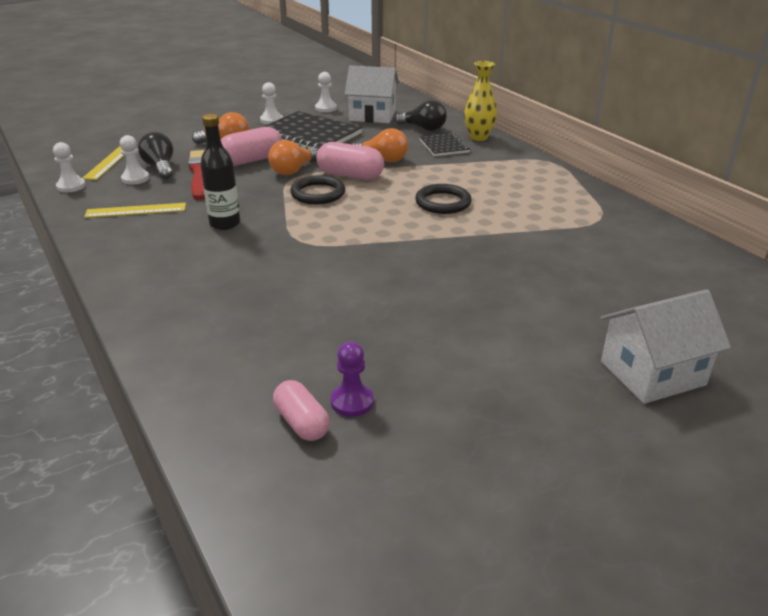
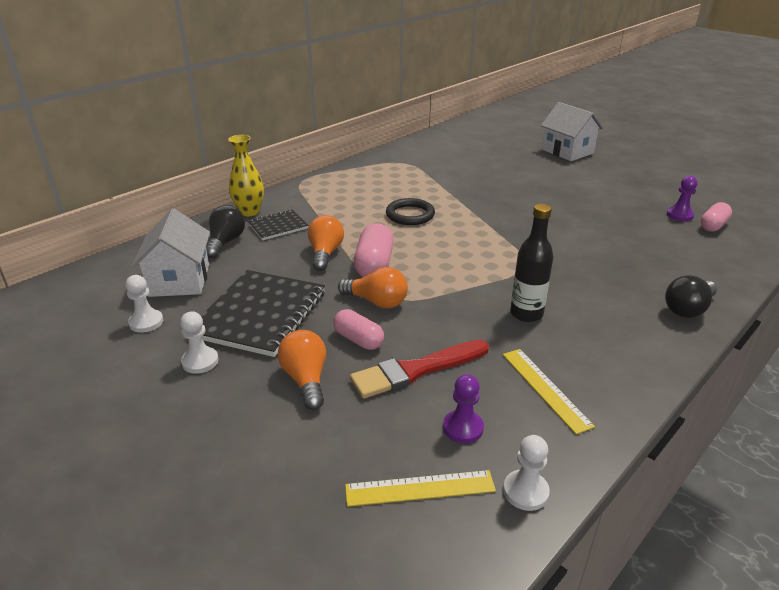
camera: 105 degrees left, 0 degrees up
white pawn [120,135,149,185] -> purple pawn [443,374,484,443]
black light bulb [138,132,173,179] -> black light bulb moved to [665,275,717,318]
pink capsule [221,127,282,166] -> pink capsule [333,309,384,350], size x0.66
black ring [290,175,345,204] -> none

